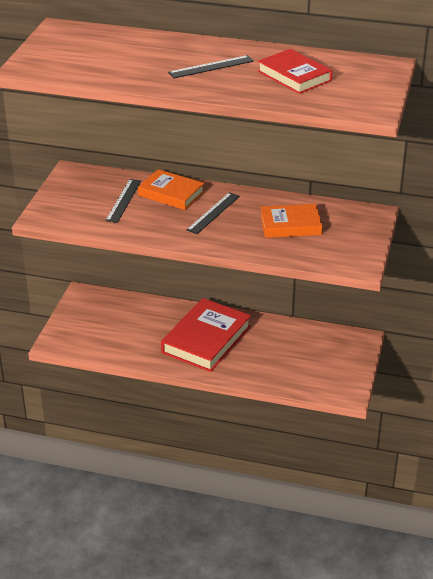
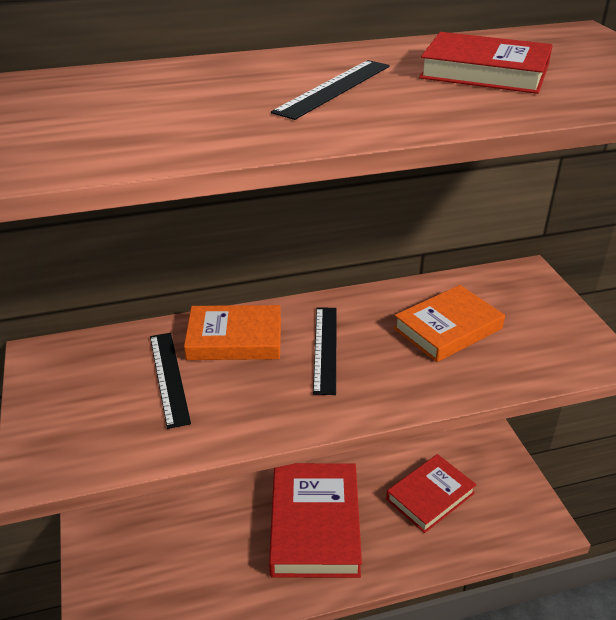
camera: 30 degrees left, 0 degrees up
none -> red book [386,454,477,533]

